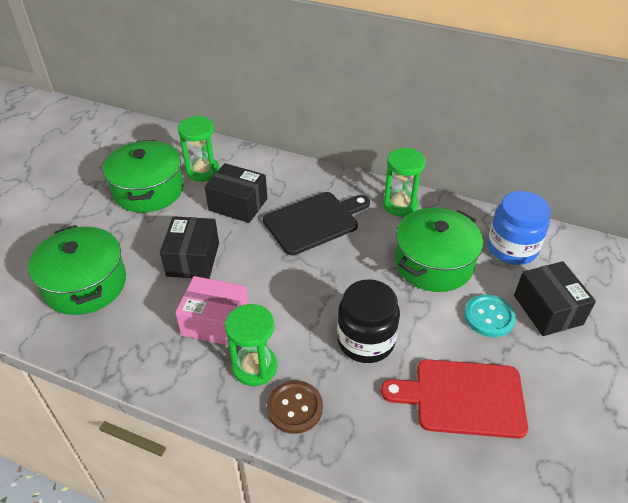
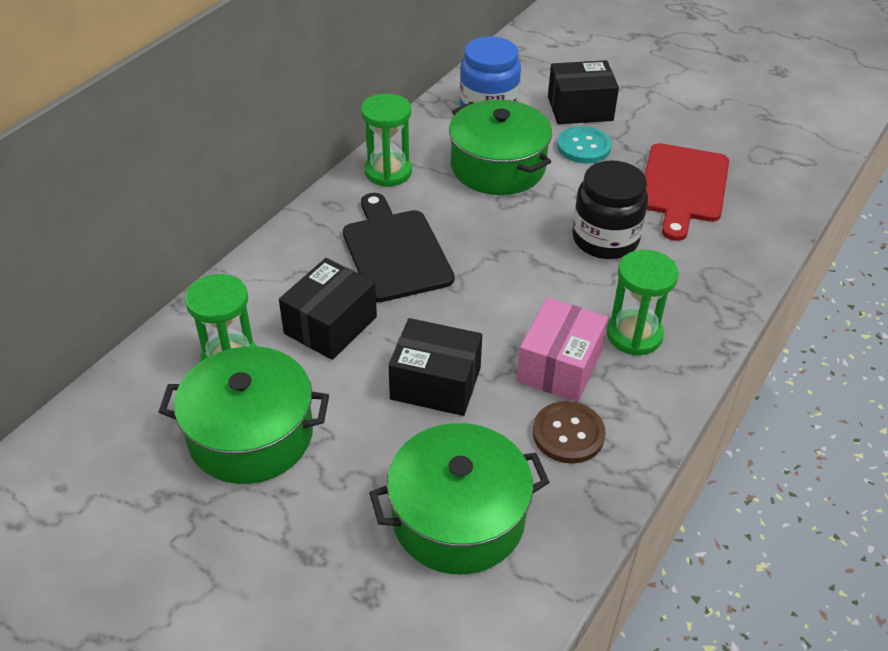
camera: 80 degrees left, 0 degrees up
brown button [267,380,323,434] -> brown button moved to [533,401,605,464]

